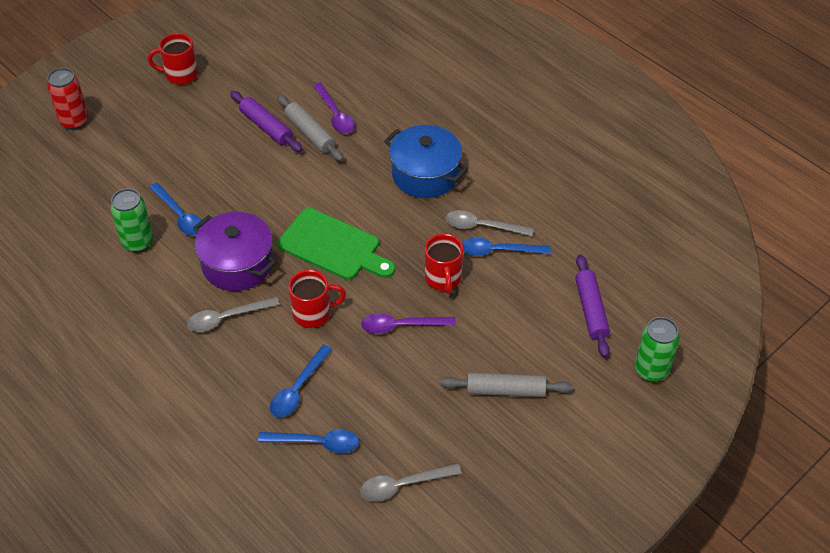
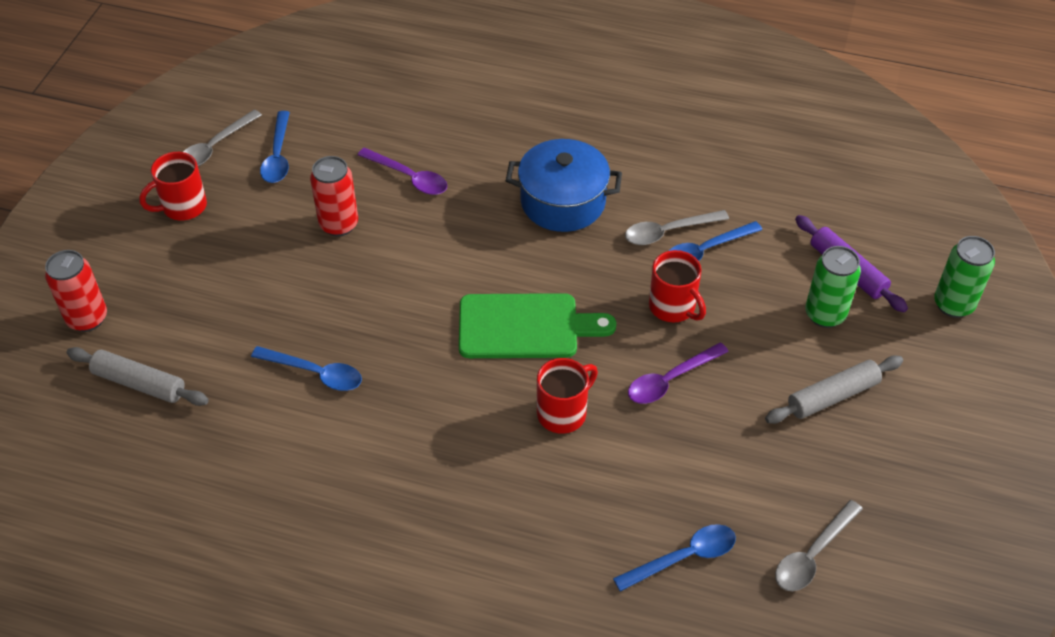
camera: 30 degrees left, 0 degrees up
green can [110,188,153,252] -> green can moved to [805,246,861,328]
grey spoon [187,297,280,332] -> grey spoon moved to [183,110,262,166]
purple pot [193,212,276,291] -> none
purple rolling pin [230,91,303,152] -> red can [310,156,358,237]
blue spoon [270,344,332,418] -> blue spoon moved to [260,111,290,183]
grey rolling pin [277,95,344,161] -> grey rolling pin moved to [66,347,209,406]

